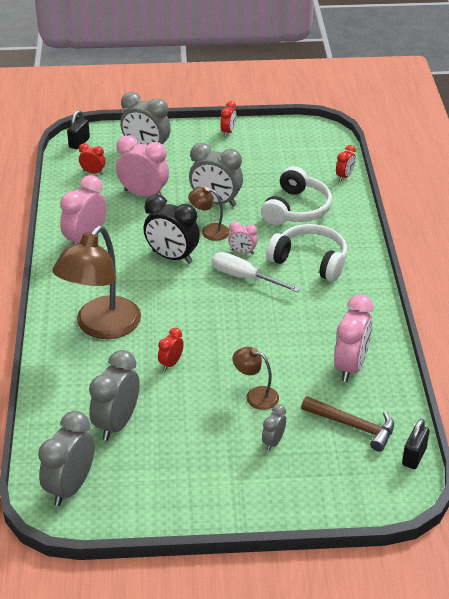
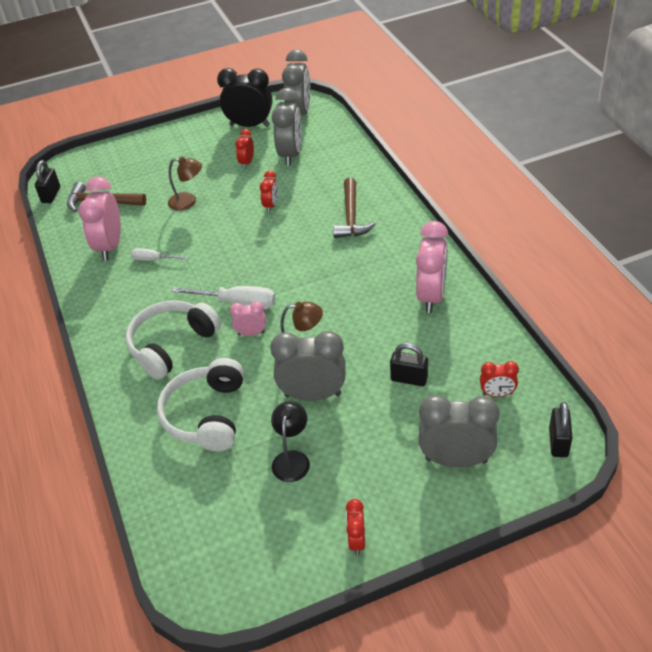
camera: 165 degrees right, 5 degrees up
brown lamp [52,226,141,339] -> brown hammer [333,178,376,238]
pink clock [116,135,169,197] -> black padlock [390,343,428,386]
black clock [143,195,200,264] -> black clock moved to [217,68,272,127]
grey clock [262,404,286,451] -> none
white headphones [266,224,347,282] -> white headphones turned 120 degrees clockwise [126,300,221,380]
red clock [336,145,356,181] -> red clock moved to [235,129,254,169]
none -> white screwdriver [131,248,188,261]
none -> black lamp [271,401,310,482]

